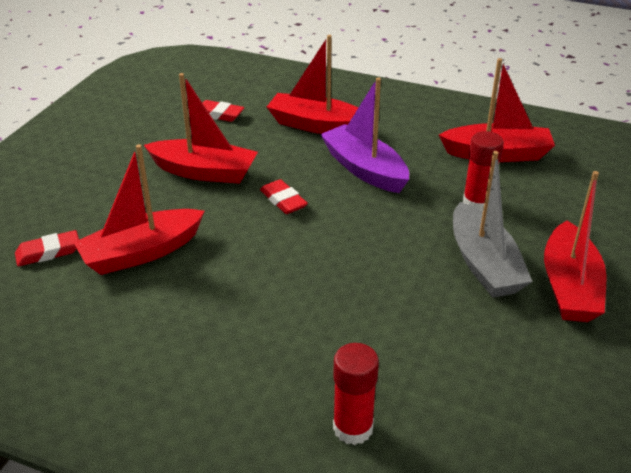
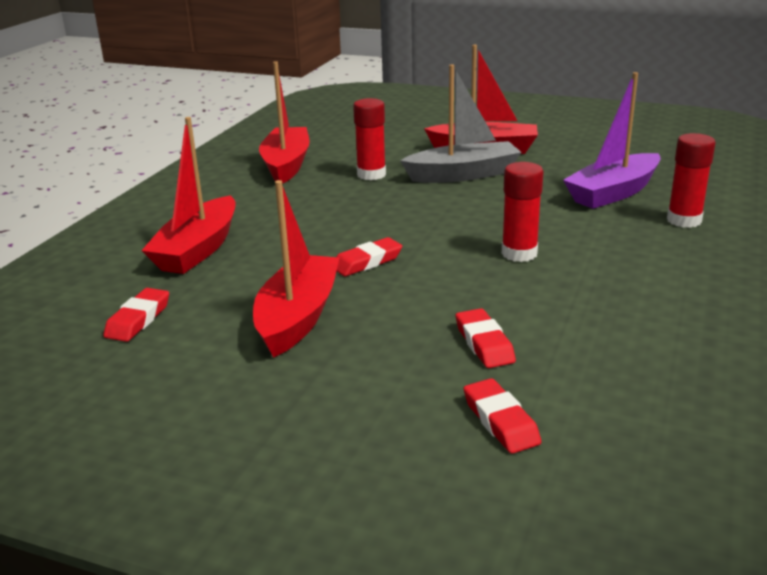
camera: 90 degrees left, 10 degrees down
red boat [73,144,205,275] -> red eraser [456,308,516,368]
purple boat [320,77,409,193] -> purple boat moved to [563,72,661,209]
none -> red glue stick [502,162,544,262]

